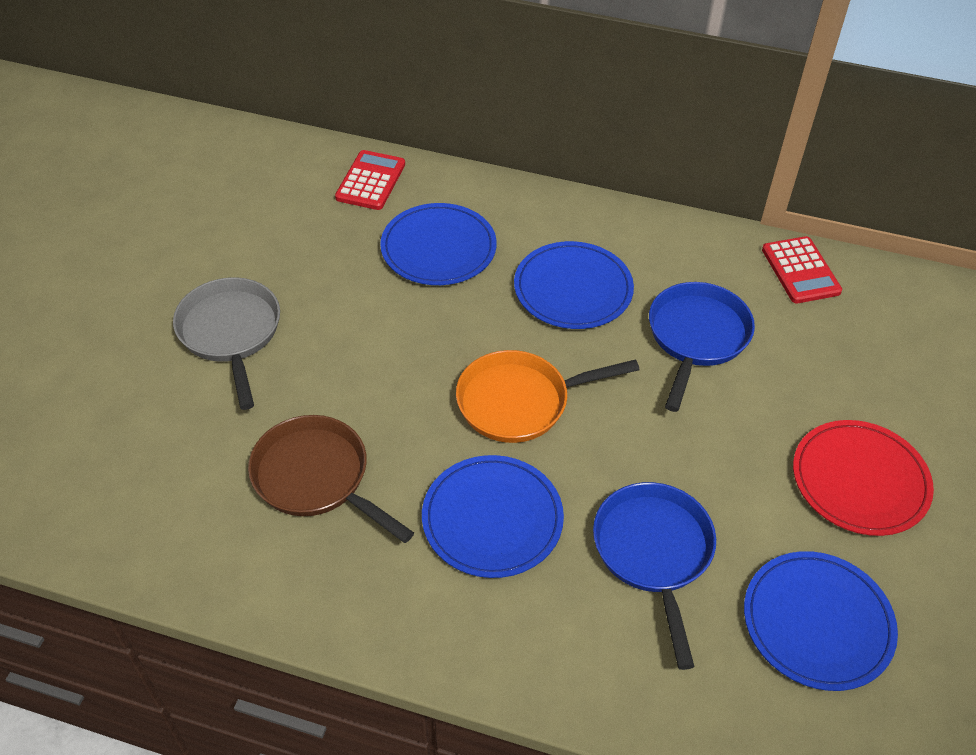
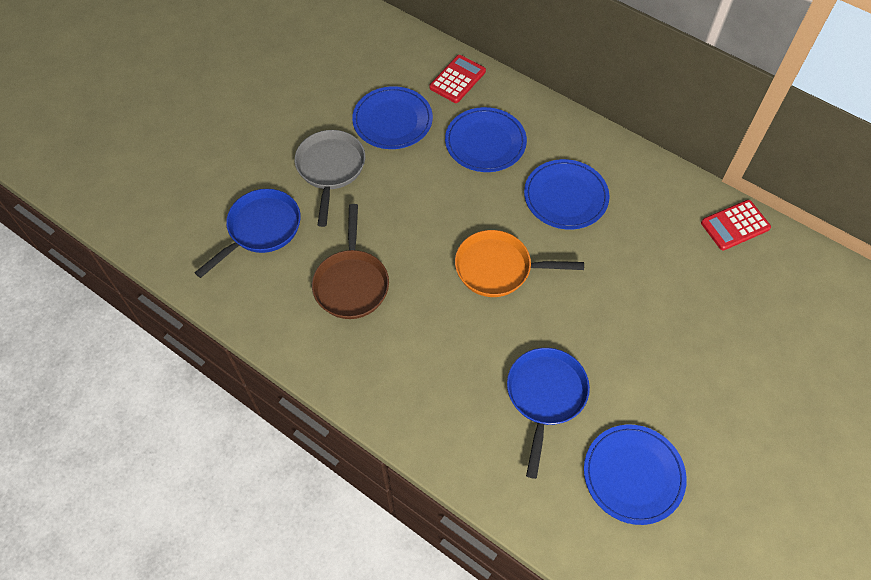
camera: 20 degrees right, 10 degrees up
brown pan [248,415,414,543] -> brown pan turned 150 degrees counterclockwise [312,204,389,319]
blue plate [422,455,564,578] -> blue plate moved to [352,86,433,149]
blue pan [649,282,755,412] -> blue pan moved to [195,189,301,278]
red calculator [762,236,842,303] -> red calculator turned 60 degrees clockwise [701,200,771,250]
red plate [793,420,934,536] -> none

